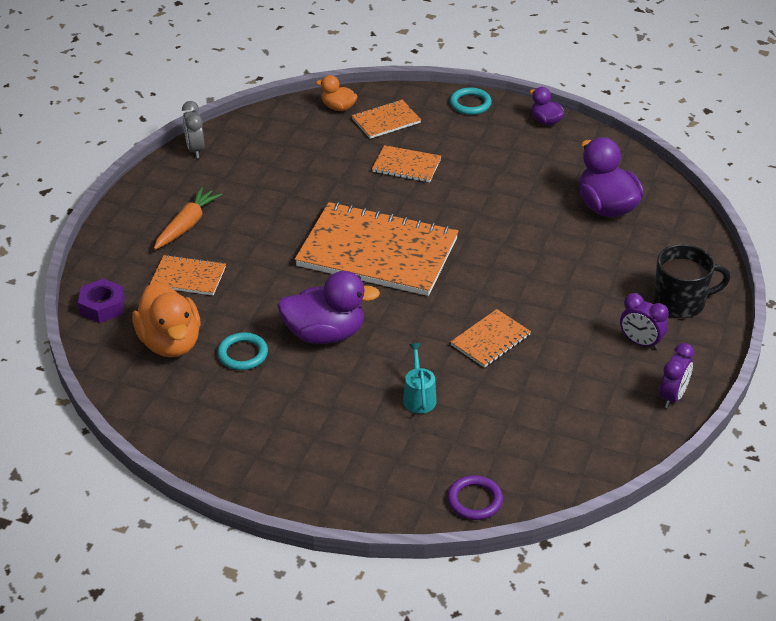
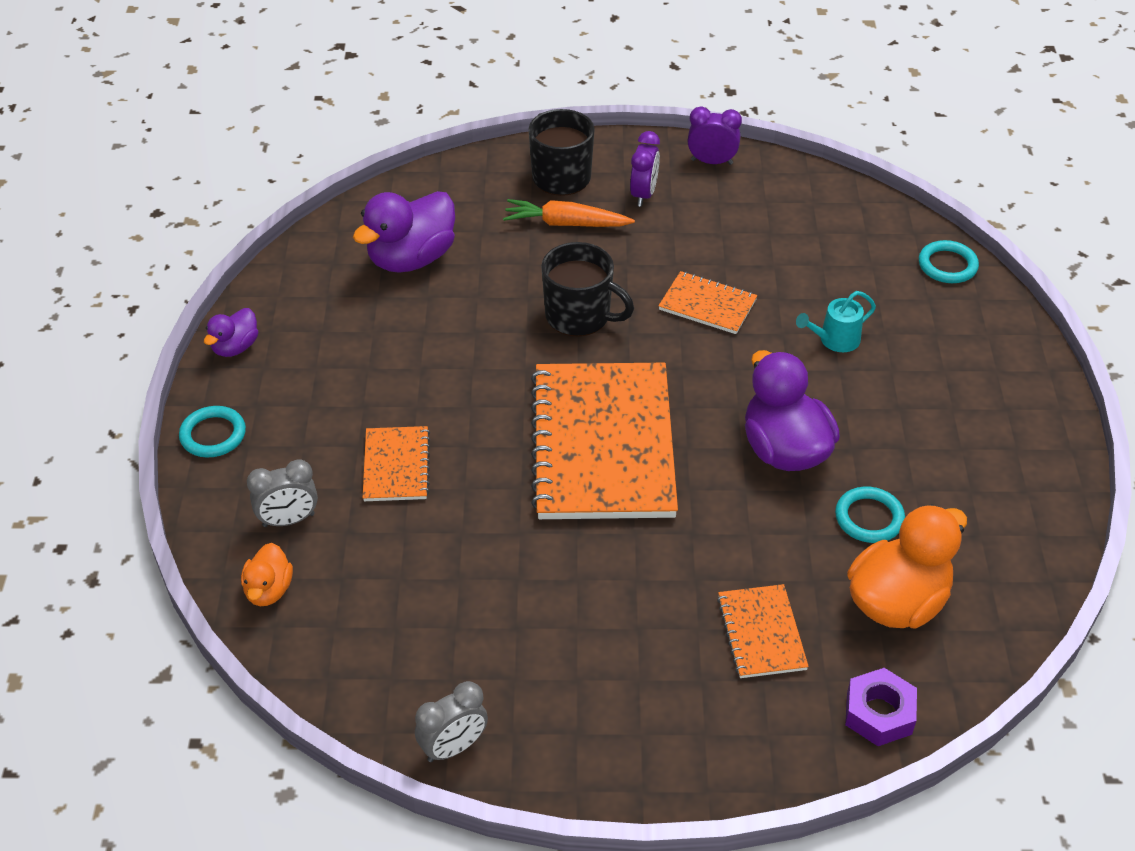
camera: 110 degrees left, 5 degrees up
orange carrot [154,187,222,250] -> orange carrot moved to [503,199,635,227]
orange notebook [351,100,421,139] -> grey clock [247,459,318,527]
purple ring [447,475,503,520] -> turquoise ring [919,240,979,283]
none -> black mug [541,242,634,336]

